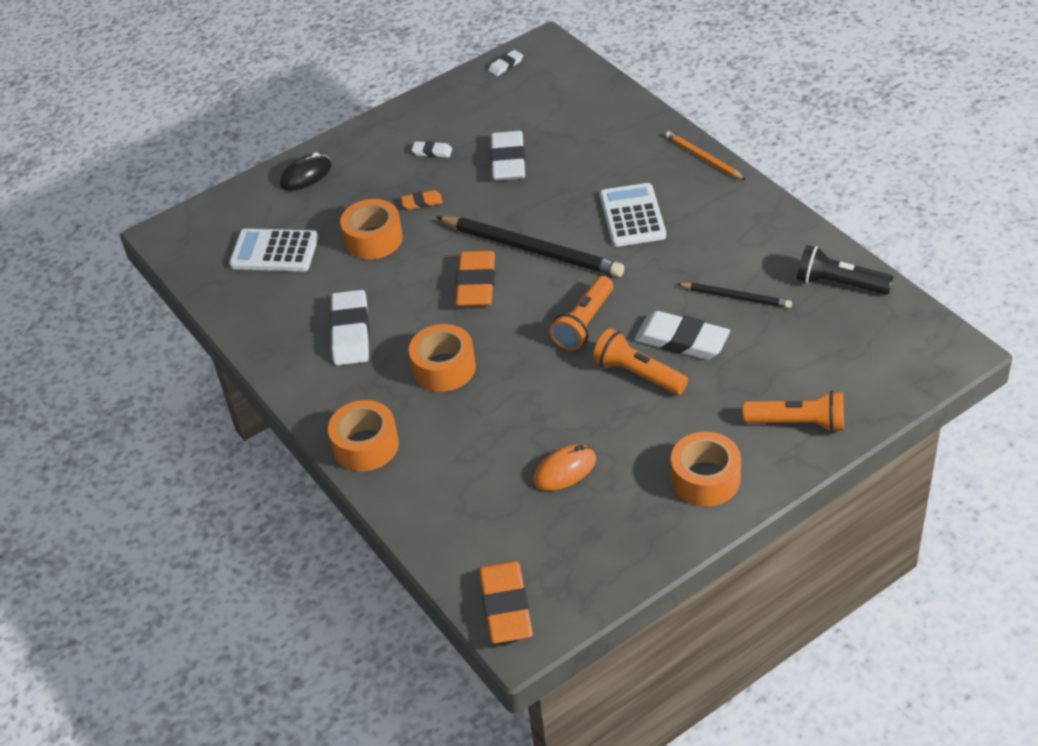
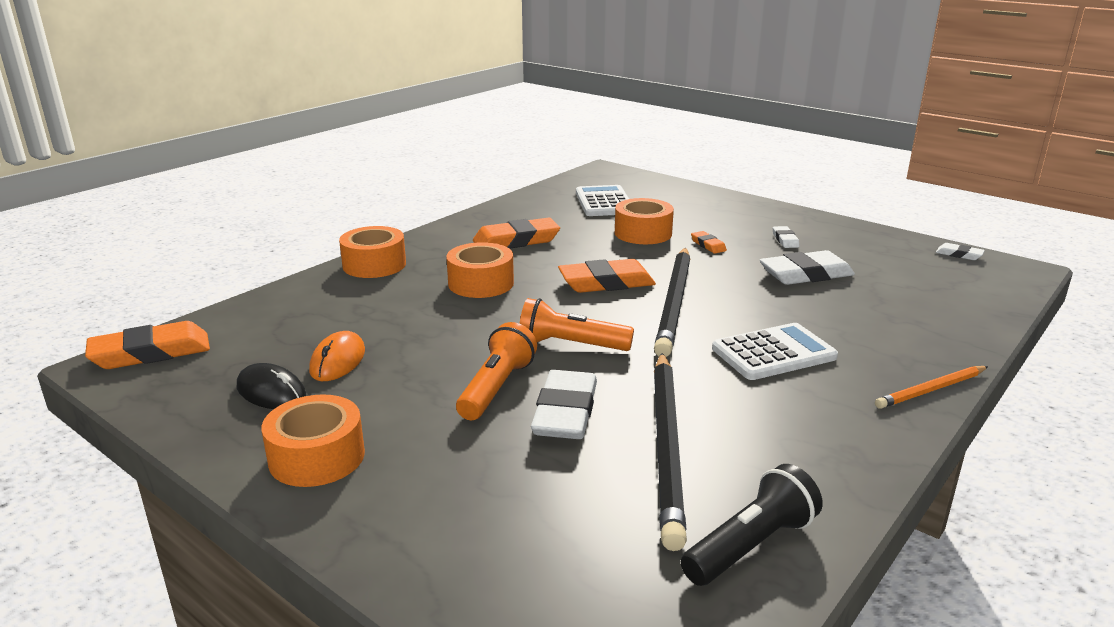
camera: 70 degrees right, 20 degrees down
black mouse [280,152,331,191] -> black mouse moved to [237,363,306,409]
white eraser [330,290,369,365] -> orange eraser [473,218,560,249]
orange mouse [533,445,596,491] -> orange mouse turned 60 degrees clockwise [309,331,365,381]
orange pencil [665,131,746,180] -> orange pencil turned 150 degrees counterclockwise [875,366,988,409]
black pencil [678,283,792,308] -> black pencil [654,353,687,551], size x1.87
orange flashlight [743,390,844,433] -> none
black flashlight [797,245,893,295] -> black flashlight turned 45 degrees clockwise [681,464,823,586]

